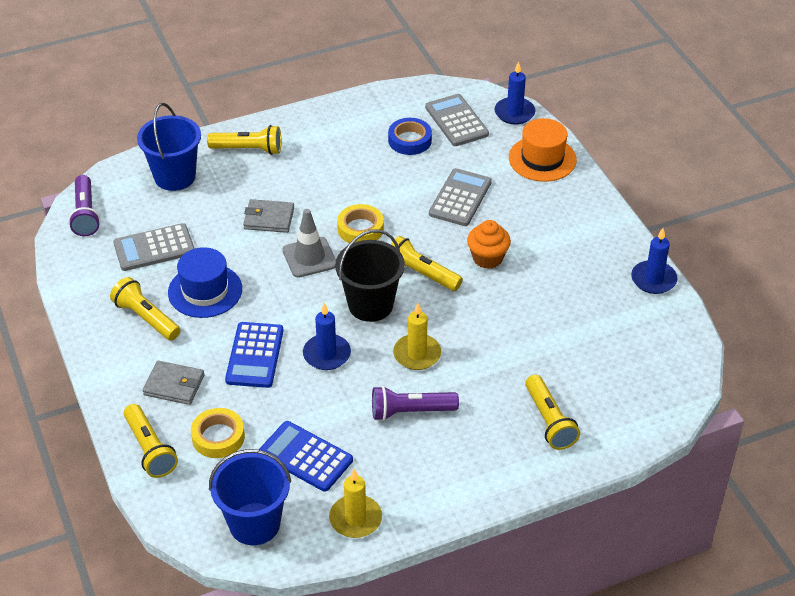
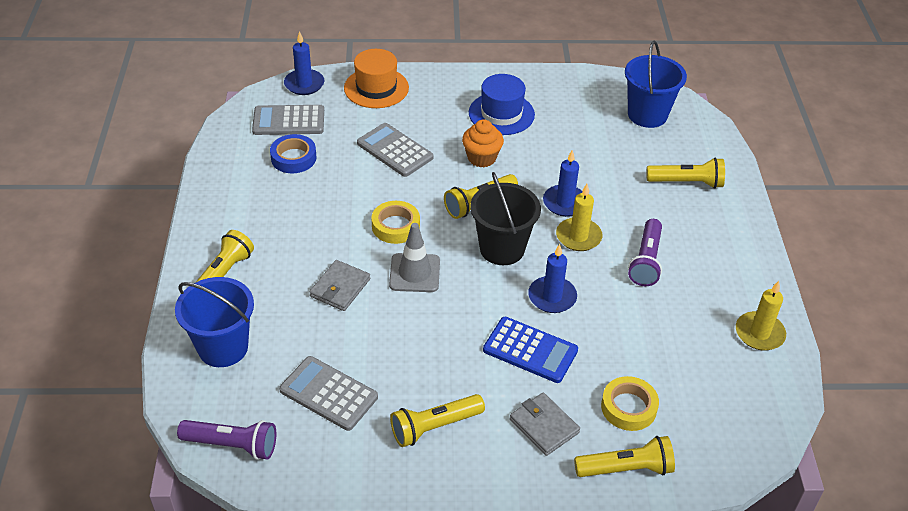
camera: 70 degrees left, 0 degrees up
grey calculator [113,223,195,271] -> grey calculator turned 120 degrees clockwise [279,356,378,431]
grey wallet [143,361,204,405] -> grey wallet turned 75 degrees counterclockwise [510,393,580,456]
blue hat [168,247,242,318] -> blue hat moved to [469,74,535,135]
blue bucket [209,449,291,545] -> blue bucket moved to [625,41,687,128]
blue calculator [259,421,353,492] -> none
blue candle [631,228,678,294] -> blue candle moved to [543,150,582,217]

